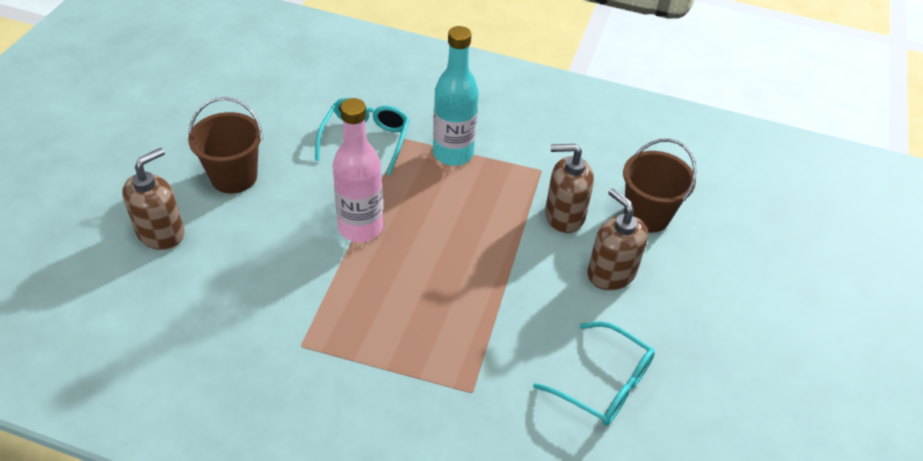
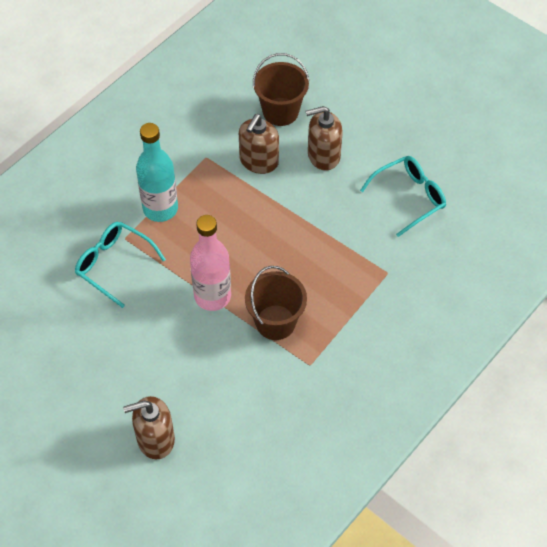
camera: 65 degrees left, 10 degrees up
brown soap dispenser [122,148,185,250] -> brown soap dispenser turned 75 degrees counterclockwise [123,396,175,459]
brown bucket [188,97,263,194] -> brown bucket moved to [245,266,307,340]

